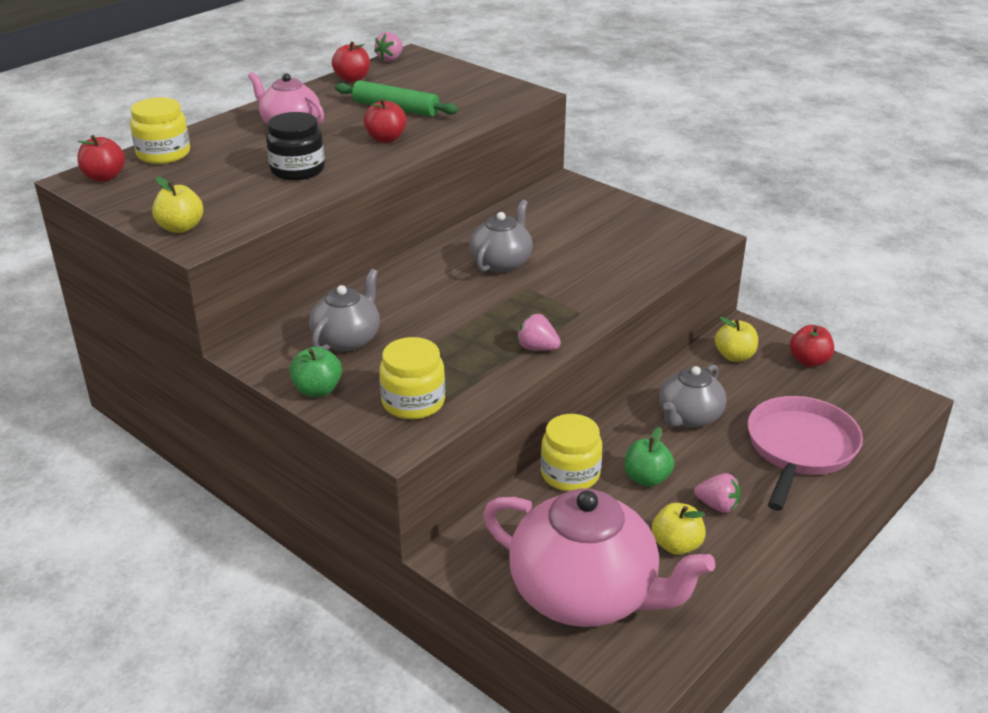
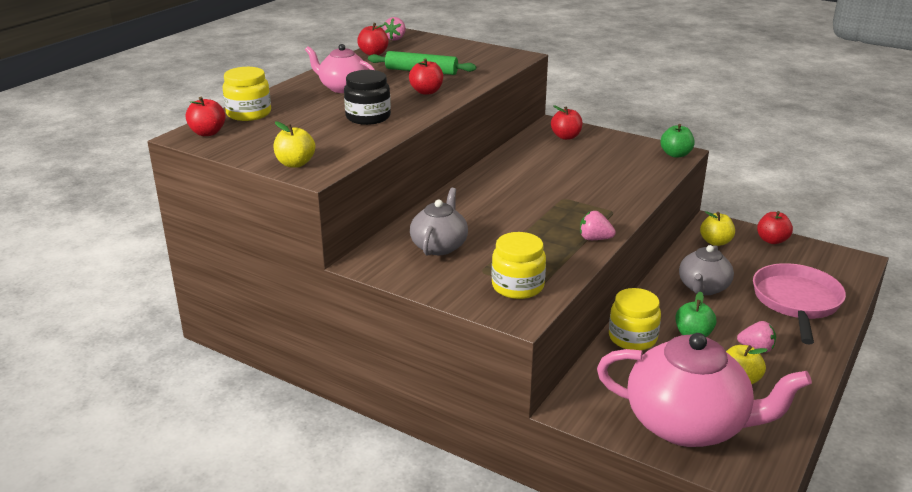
camera: 10 degrees left, 5 degrees down
green apple [290,347,342,397] -> green apple moved to [660,124,694,158]
grey teapot [469,200,533,273] -> none
none -> red apple [551,105,582,140]

